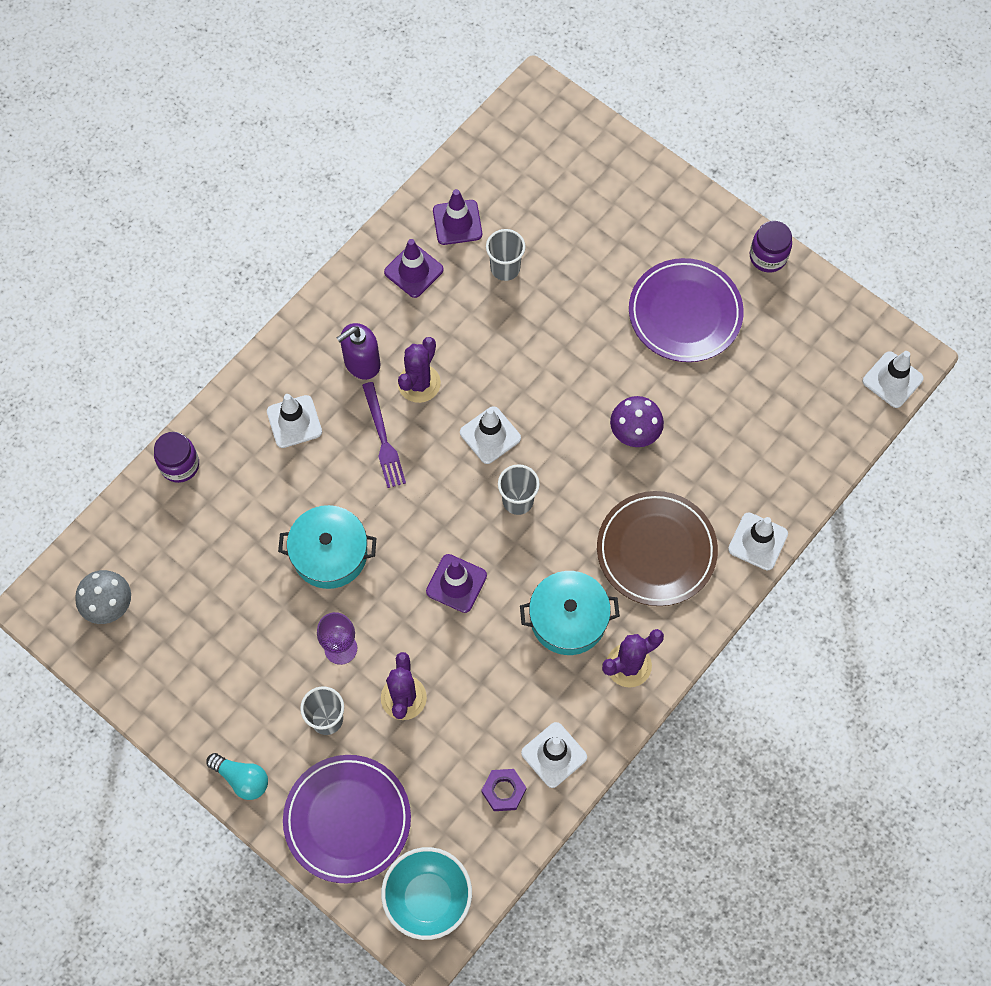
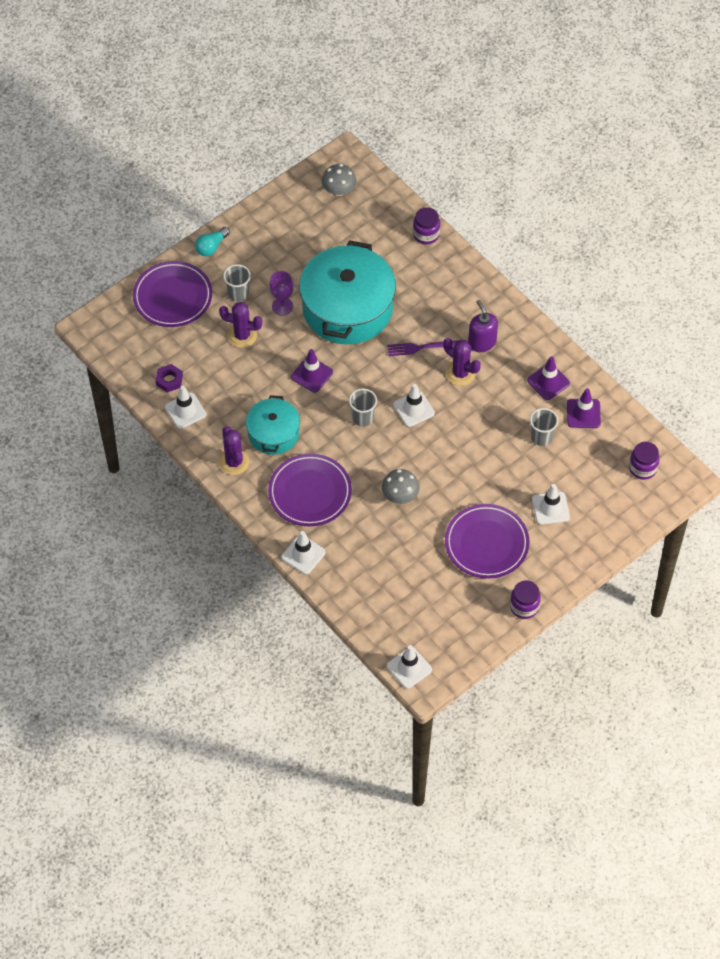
camera: 100 degrees right, 10 degrees down
white traffic cone [267,394,322,448] -> white traffic cone moved to [532,484,570,525]
turquoise pot [278,505,376,589] -> turquoise pot [299,240,396,344], size x1.82
turquoise bowl [381,847,472,940] -> none
brown plate [597,491,718,606] -> purple plate [268,454,352,527]
purple mushroom [610,396,664,447] -> grey mushroom [382,469,419,504]
none -> purple jar [629,442,660,480]

